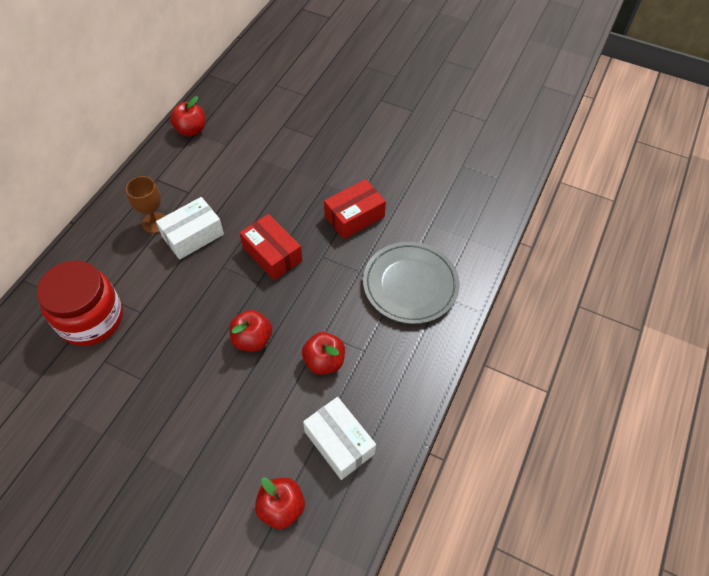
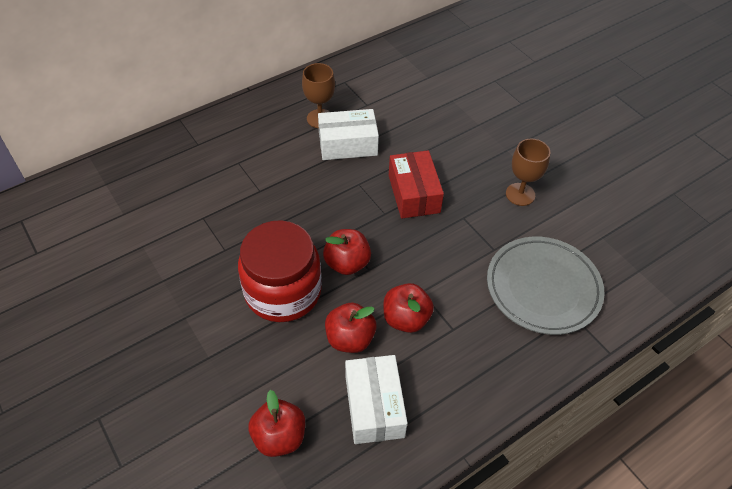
camera: 30 degrees right, 5 degrees down
red jar [37,260,123,346] -> red jar moved to [238,220,322,322]
red apple [170,96,205,136] -> red apple moved to [325,303,376,353]
red box [324,179,386,239] -> brown goblet [506,139,550,206]

